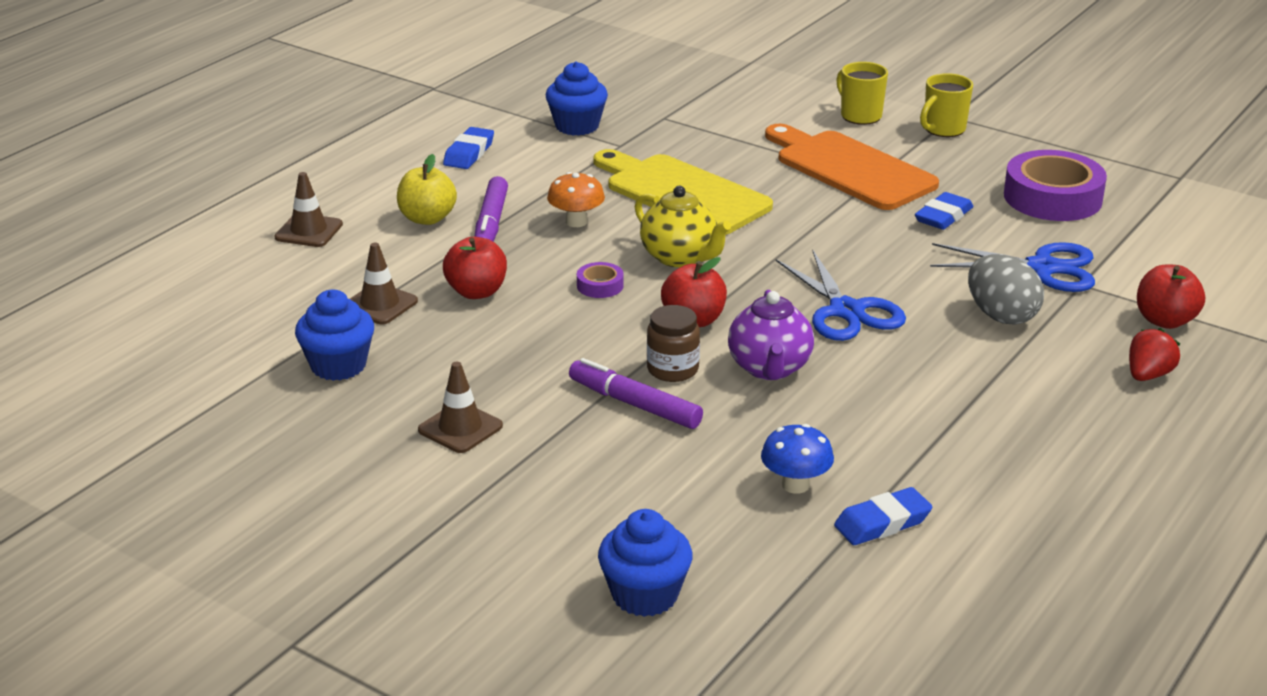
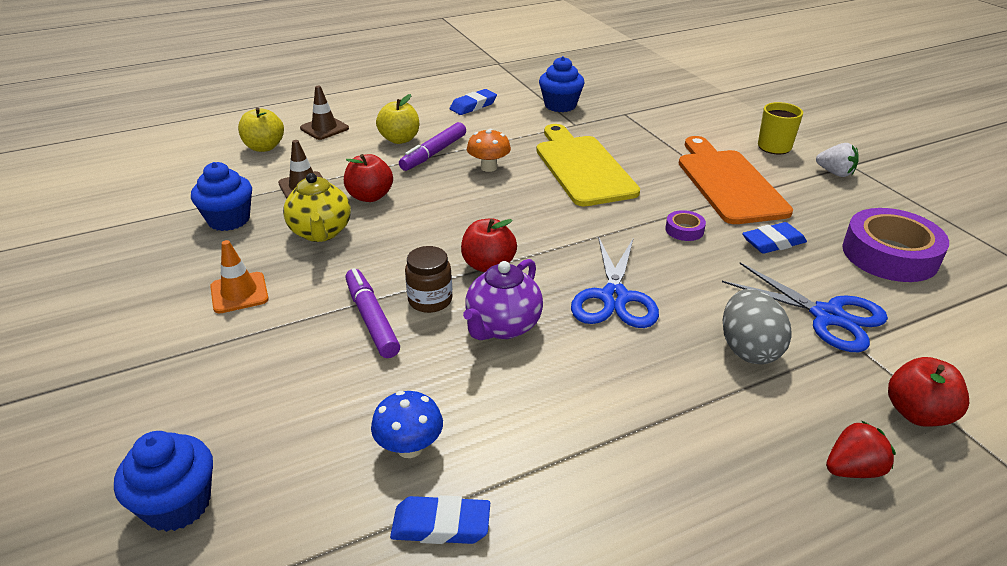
camera: 30 degrees right, 5 degrees up
brown traffic cone [418,362,503,453] -> orange traffic cone [210,240,269,313]
purple tape [577,262,624,298] -> purple tape moved to [665,210,706,241]
yellow teapot [635,186,731,267] -> yellow teapot moved to [283,173,351,242]
yellow mug [920,73,973,137] -> white strawberry [816,143,859,177]
none -> yellow apple [238,108,284,152]

